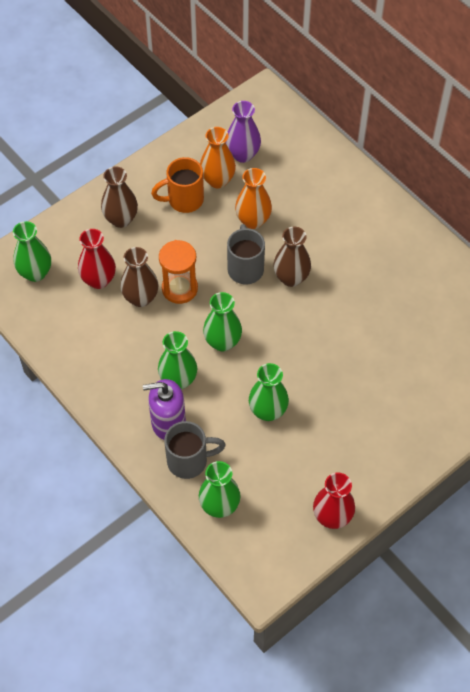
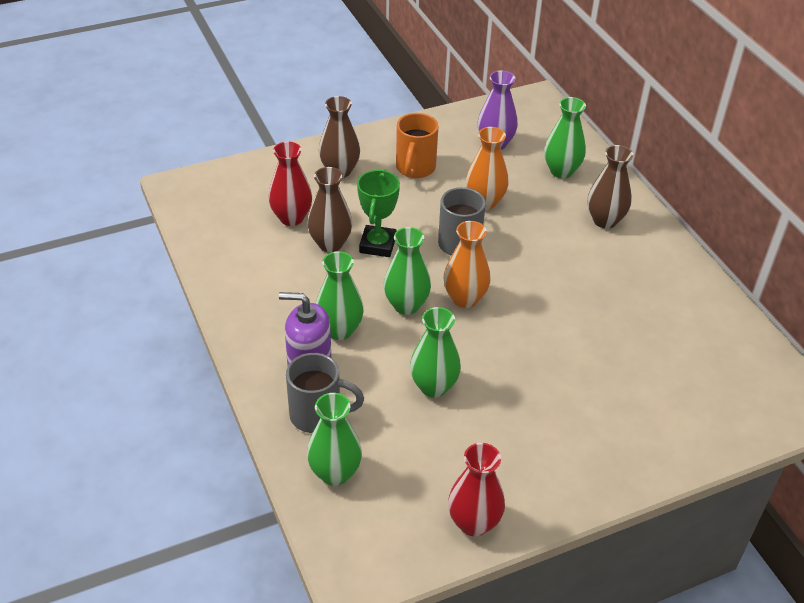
camera: 15 degrees right, 15 degrees down
green vase [13,221,51,282] -> green vase moved to [544,97,586,178]
orange mug [151,157,204,213] -> orange mug turned 75 degrees counterclockwise [396,113,439,178]
orange hourglass [159,240,198,304] -> green trophy [357,169,400,257]
orange vase [200,127,236,188] -> orange vase moved to [444,221,491,308]
brown vase [273,227,311,287] -> brown vase moved to [588,145,633,229]

